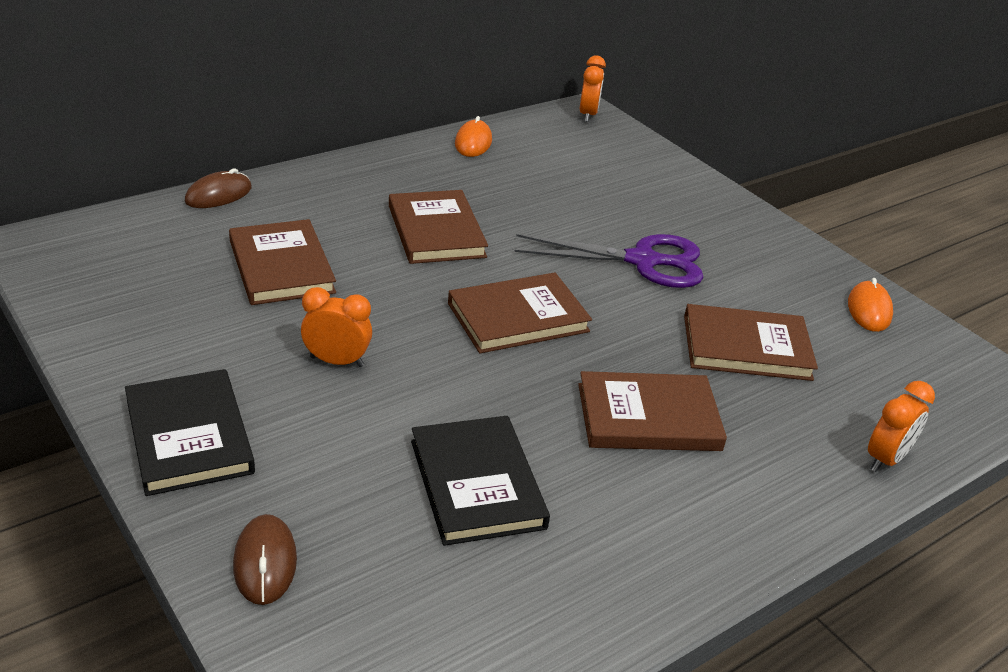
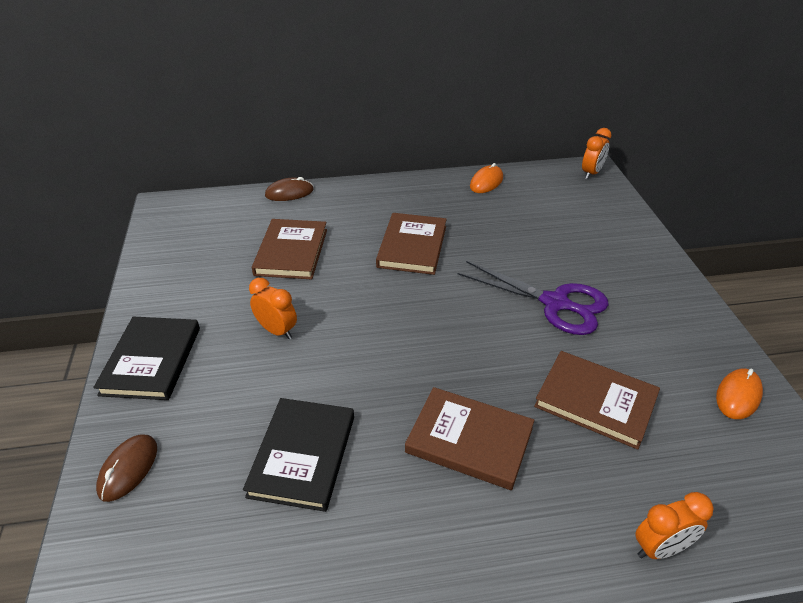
camera: 30 degrees right, 5 degrees up
brown book [448,273,592,353] -> none

